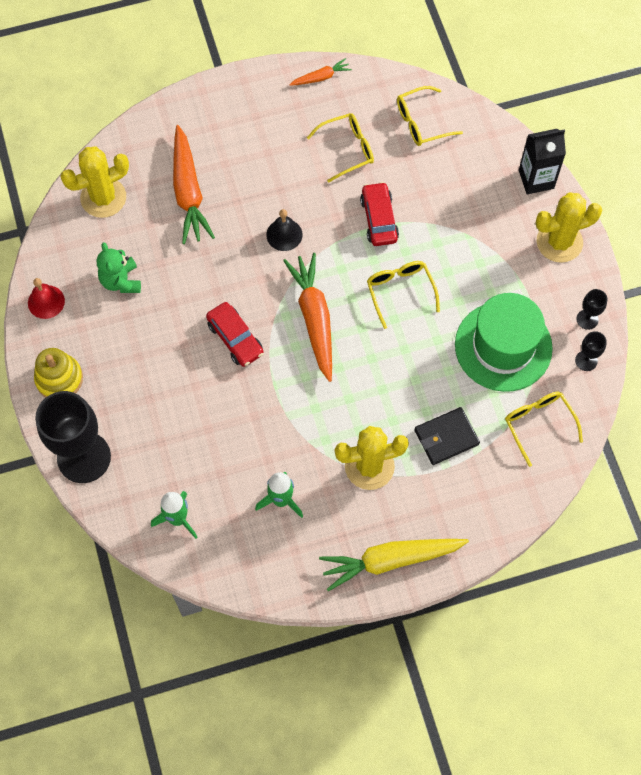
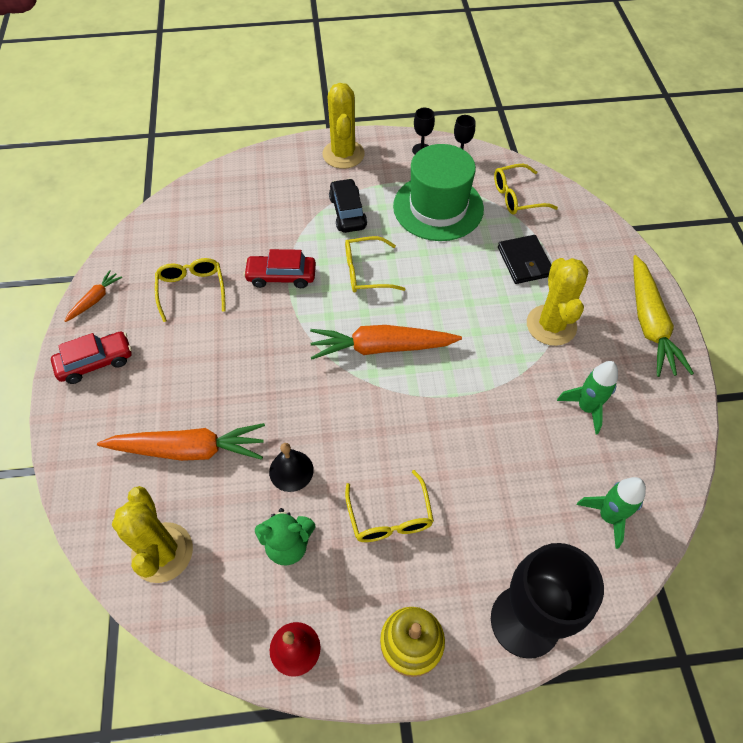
camera: 80 degrees left, 10 degrees down
red car [206,302,264,367] -> red car moved to [51,331,132,384]
black bell [266,209,303,251] -> black bell moved to [269,443,314,492]
orange carrot [289,58,352,86] -> orange carrot turned 45 degrees clockwise [65,270,122,322]
yellow glasses [397,86,463,146] -> yellow glasses moved to [345,470,434,542]
black carton [519,129,566,195] -> none
none -> black car [329,178,367,233]

